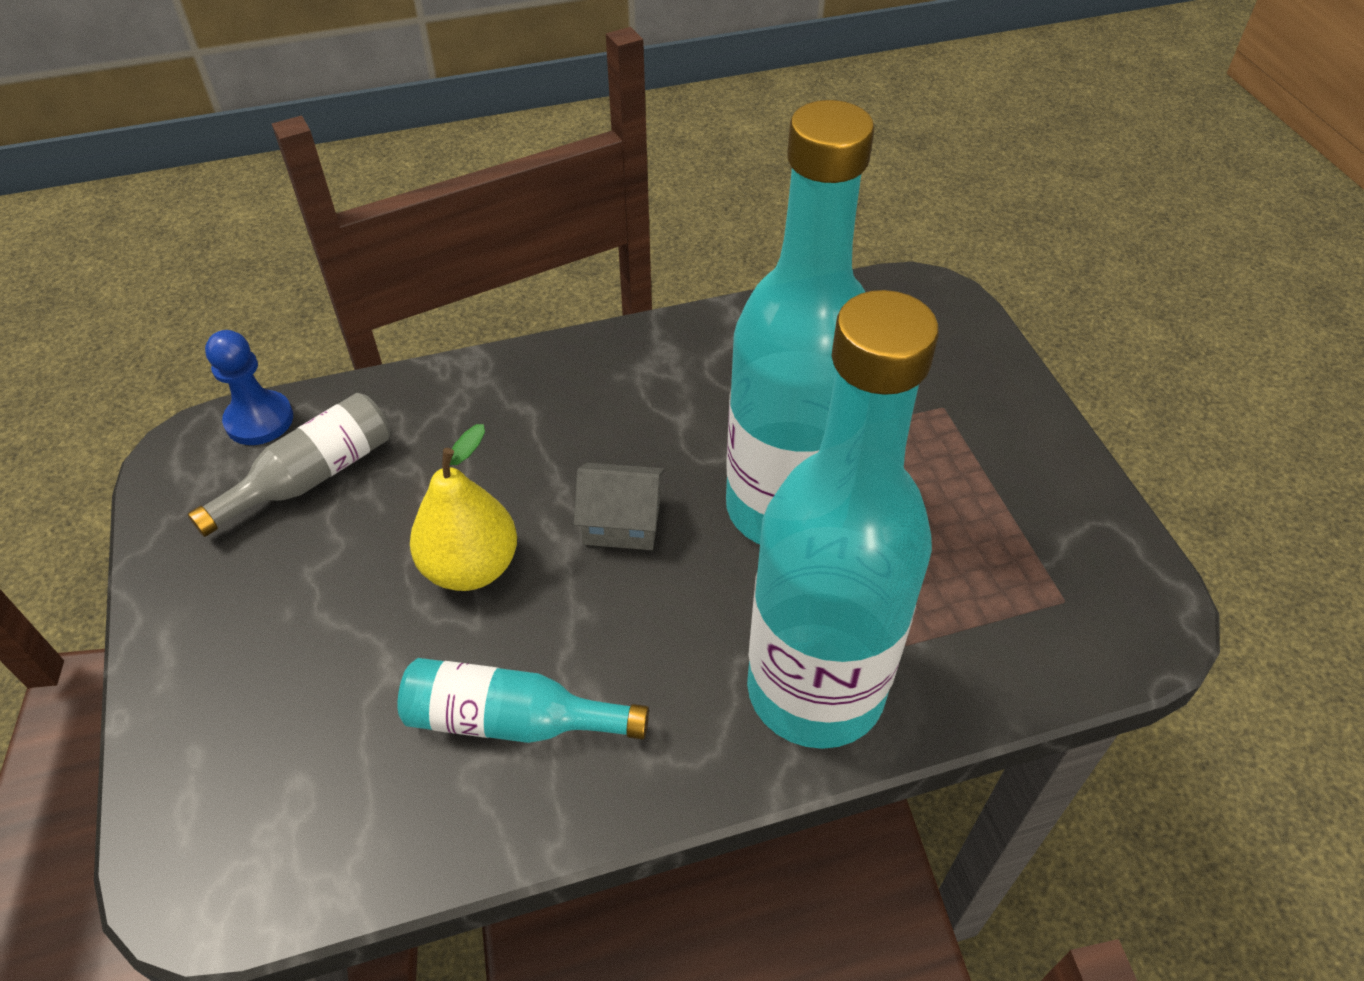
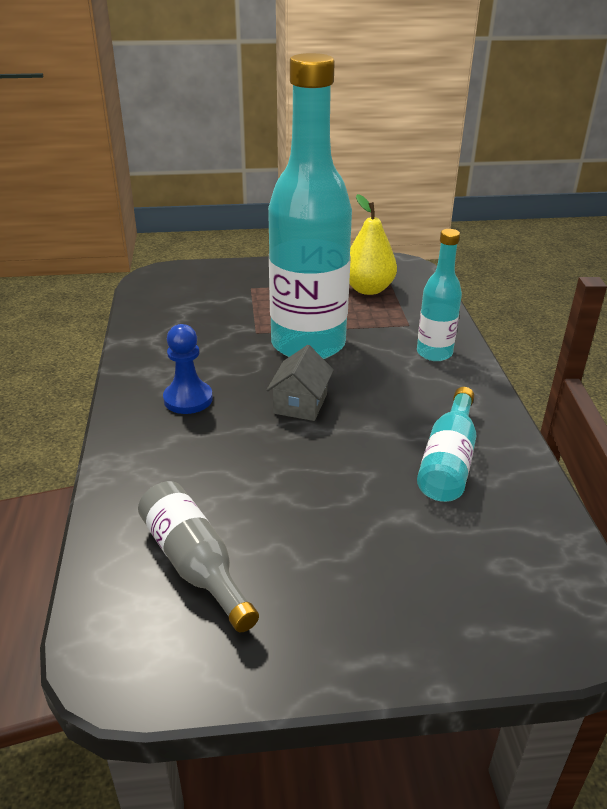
camera: 80 degrees left, 15 degrees down
blue pawn [205,330,293,445] -> blue pawn moved to [163,324,213,414]
yellow pear [410,424,517,591] -> yellow pear moved to [349,194,397,295]
turquoise bottle [747,290,939,749] -> turquoise bottle [417,229,462,361], size x0.48

